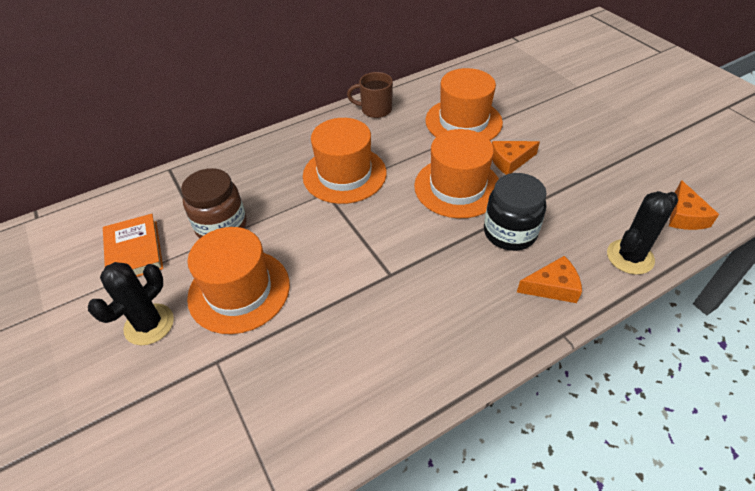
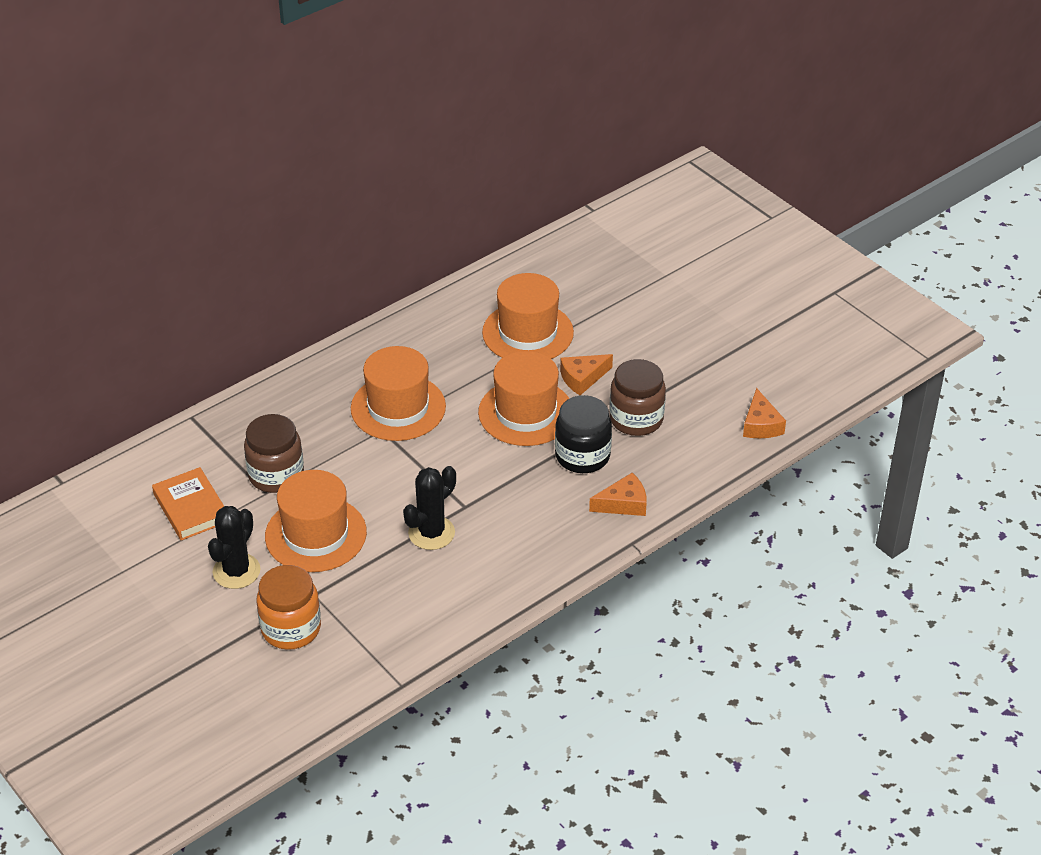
camera: 10 degrees left, 5 degrees down
brown mug [347,72,393,118] -> none
black cactus [607,191,678,275] -> black cactus moved to [403,466,456,550]
none -> orange jar [257,565,321,650]
none -> brown jar [609,359,666,436]

